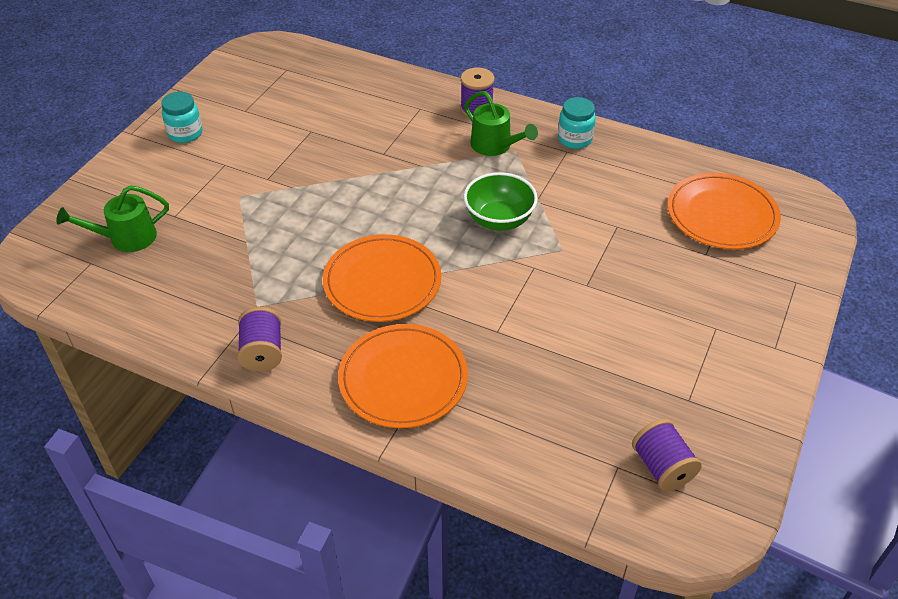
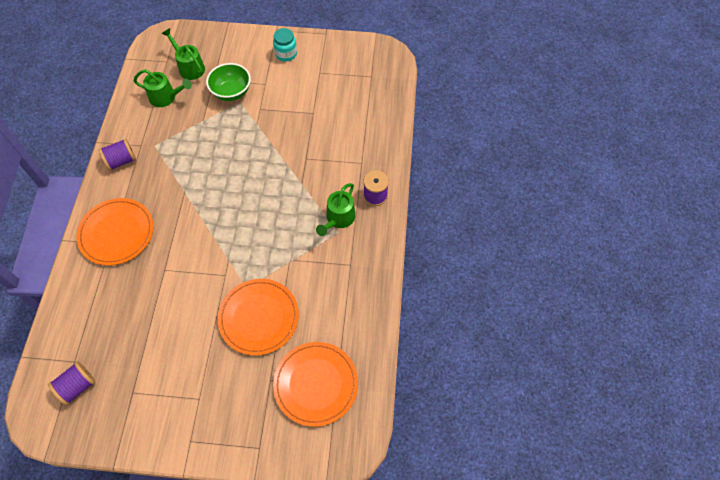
camera: 70 degrees right, 15 degrees up
orange plate [323,234,441,322] -> orange plate moved to [218,279,299,356]
green bowl [464,172,538,231] -> green bowl moved to [206,63,251,101]
turquoise jar [558,97,596,149] -> none
none -> green watering can [134,69,192,107]

